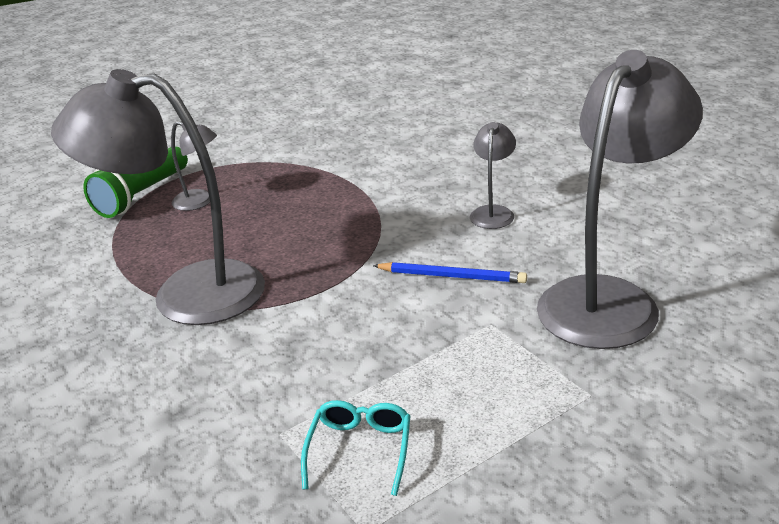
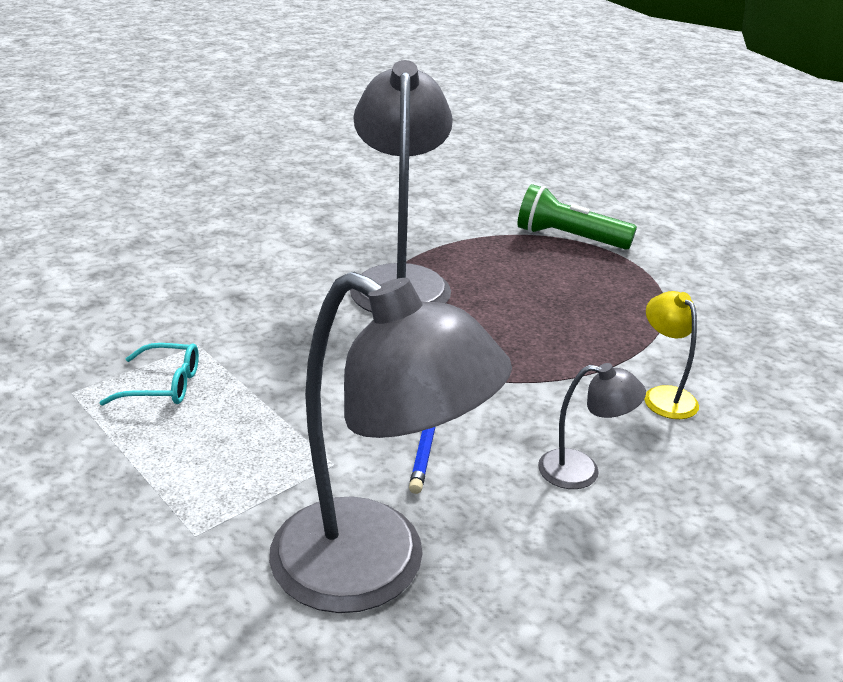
camera: 80 degrees right, 0 degrees up
grey lamp [171,121,217,211] -> none
none -> yellow lamp [644,291,699,419]

